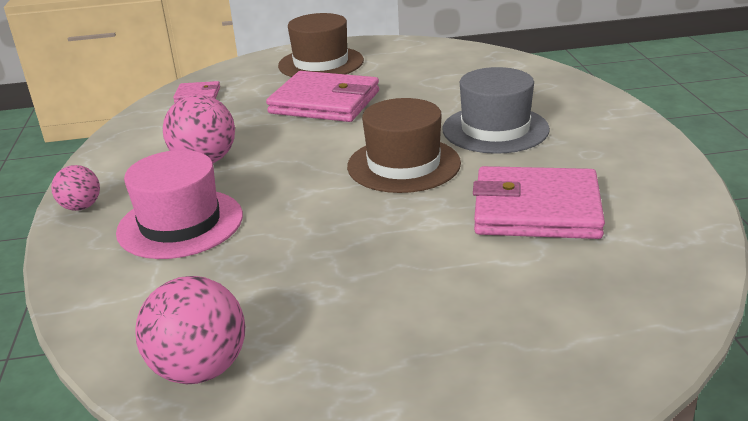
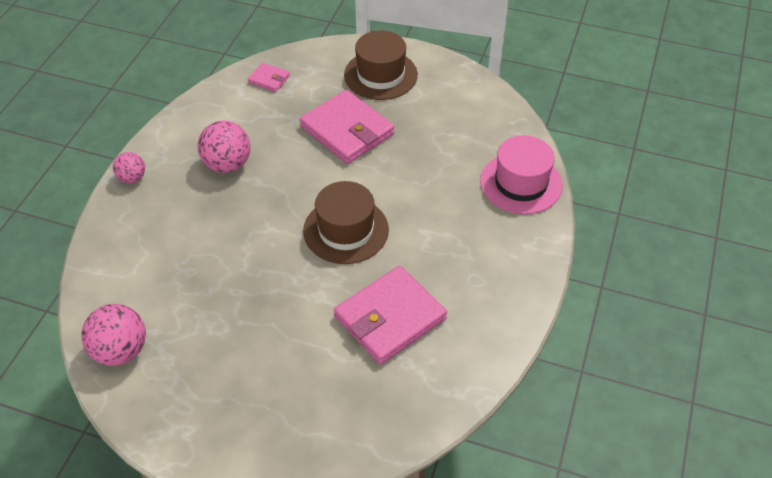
camera: 25 degrees right, 20 degrees up
pink hat [116,150,243,259] -> pink hat moved to [480,135,563,214]
grey hat [442,67,550,154] -> none
pink wallet [473,166,605,239] -> pink wallet turned 75 degrees counterclockwise [334,266,447,365]

